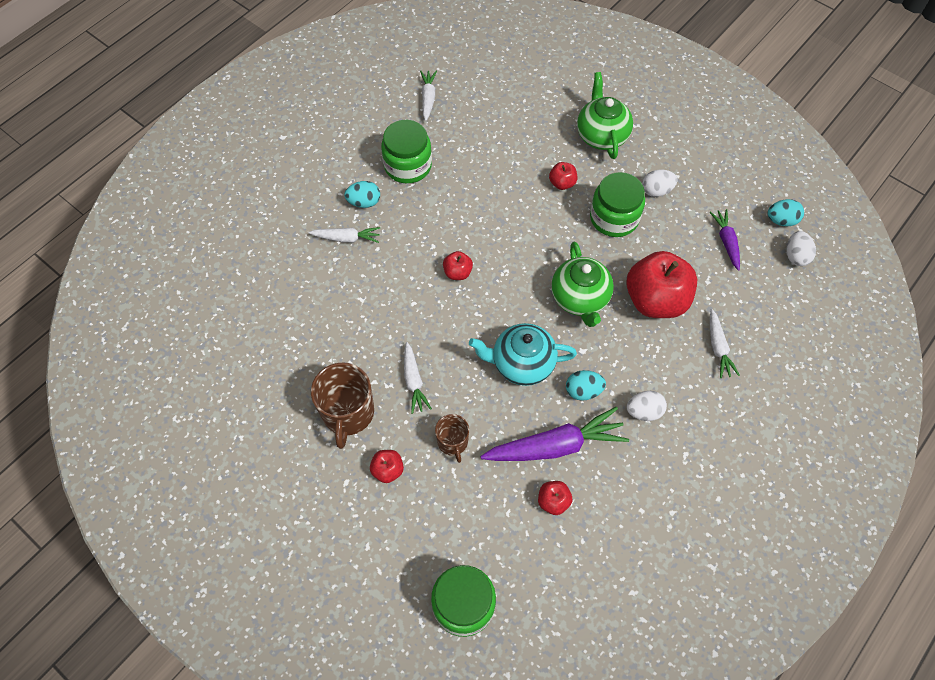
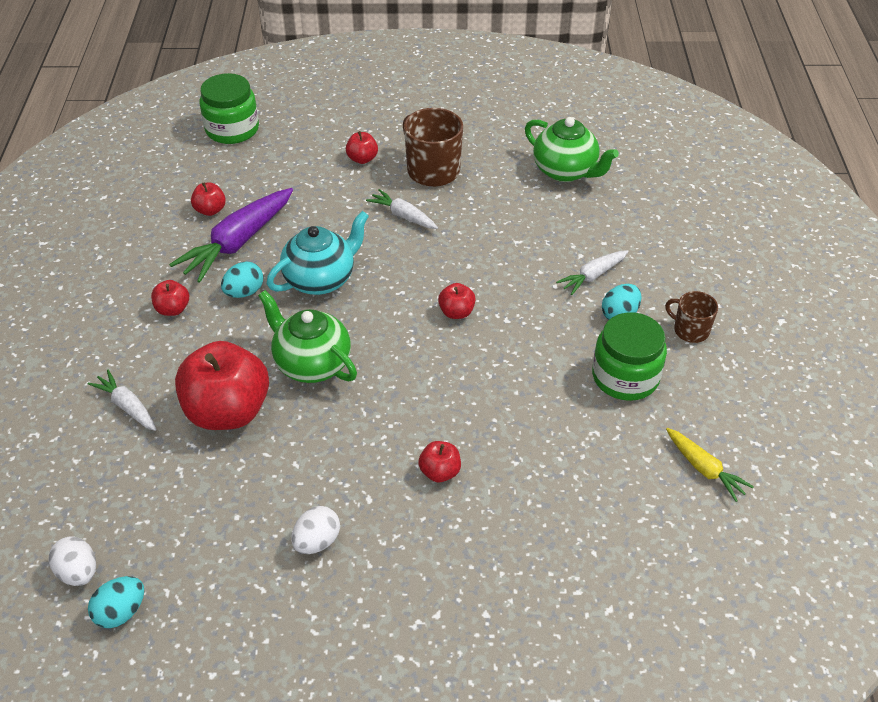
camera: 140 degrees right, 15 degrees down
white carrot [420,71,437,121] -> yellow carrot [666,428,754,502]
brown mug [435,414,469,463] -> brown mug moved to [665,291,718,343]
green teapot [577,72,633,159] -> green teapot moved to [525,117,619,182]
green jar [590,172,645,237] -> none
white egg [627,391,667,421] -> red apple [151,280,189,316]
purple carrot [709,209,740,271] -> none

